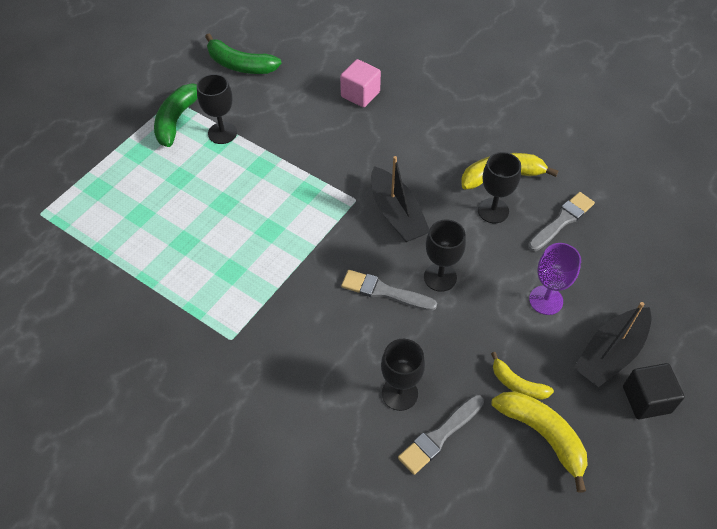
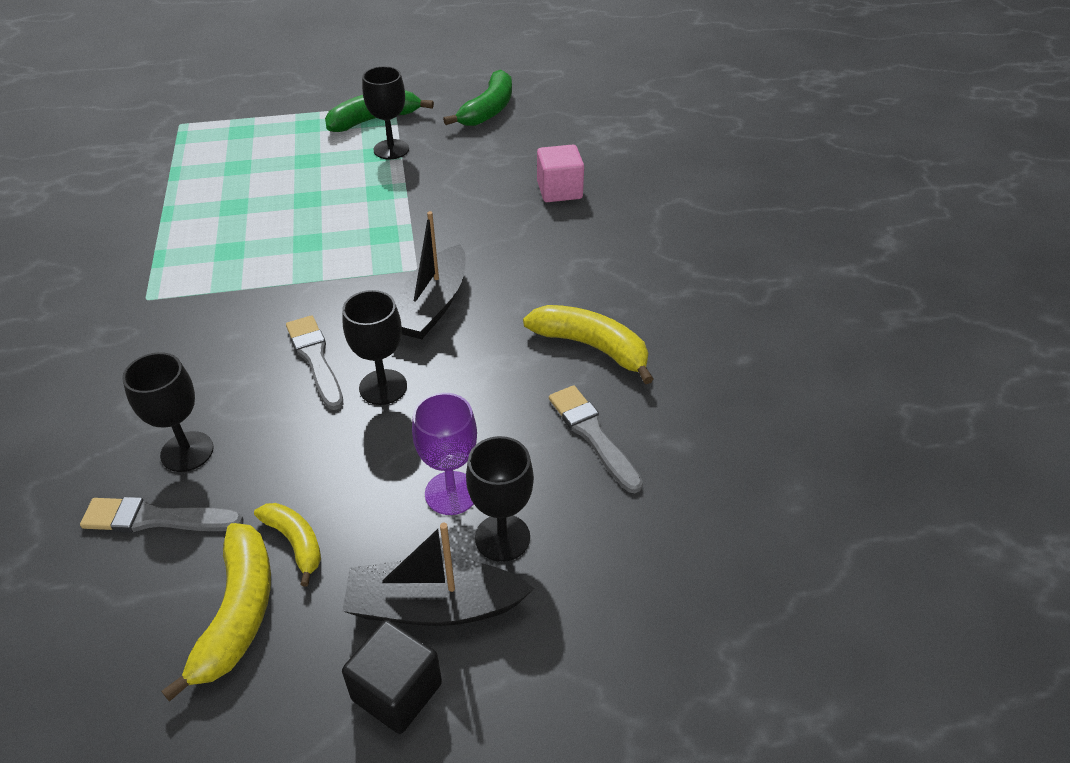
camera: 45 degrees right, 10 degrees down
green banana [205,34,282,74] -> green banana turned 135 degrees counterclockwise [443,69,512,126]
black goblet [478,152,521,223] -> black goblet moved to [466,436,534,562]
yellow banana [491,352,554,400] -> yellow banana turned 150 degrees clockwise [254,503,321,586]
grey brush [528,192,595,252] -> grey brush turned 120 degrees counterclockwise [549,385,643,493]

